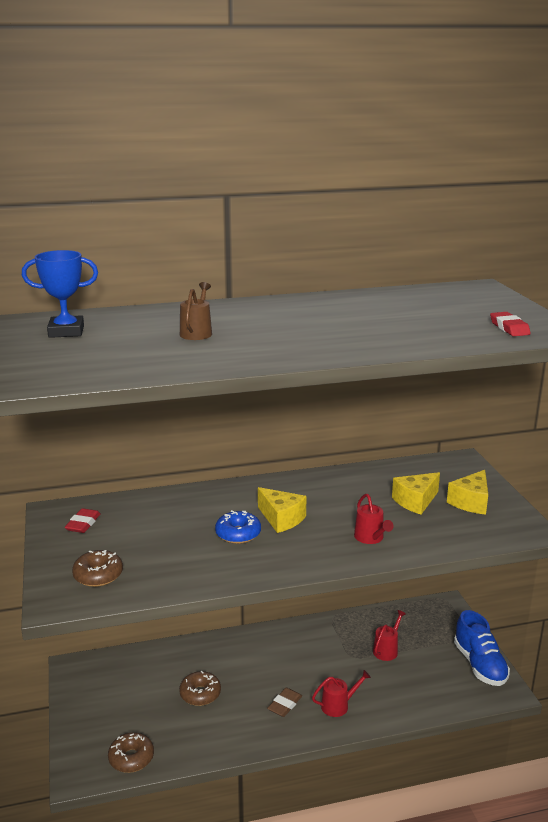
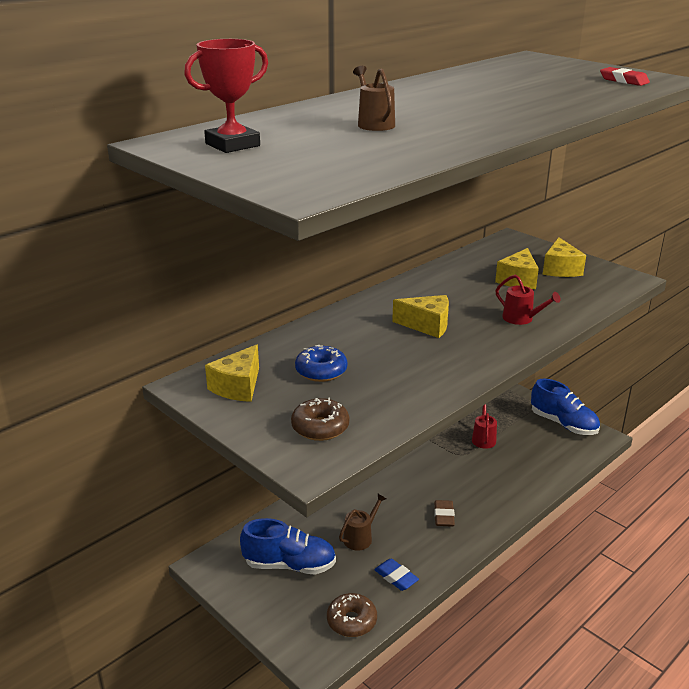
camera: 30 degrees left, 5 degrees up
blue trophy [22,250,98,338] -> red trophy [184,39,268,153]
red eraser [65,508,100,533] -> yellow cheese [205,345,259,402]
brown donut [179,671,221,706] -> brown watering can [339,494,386,550]
blue donut [215,510,261,544] -> blue donut moved to [295,345,347,382]
red watering can [312,670,371,717] -> none
none -> blue shoe [240,518,336,575]
none -> blue eraser [374,559,419,591]

